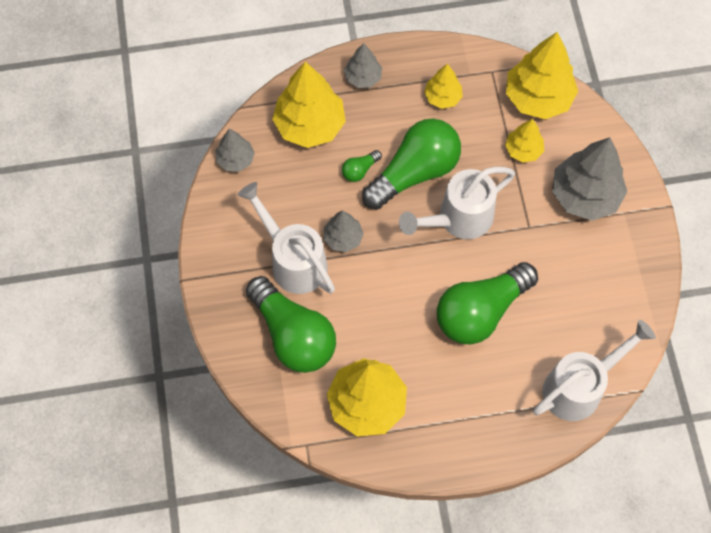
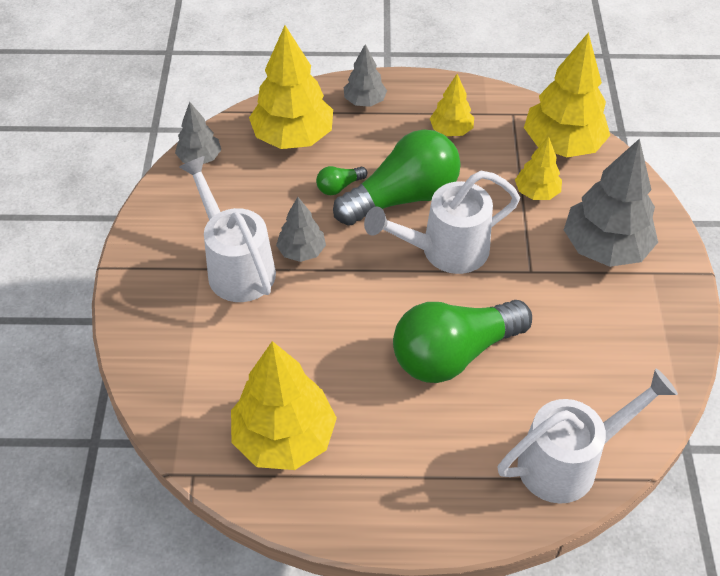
camera: 10 degrees right, 15 degrees down
green light bulb [246,276,336,373] -> none

